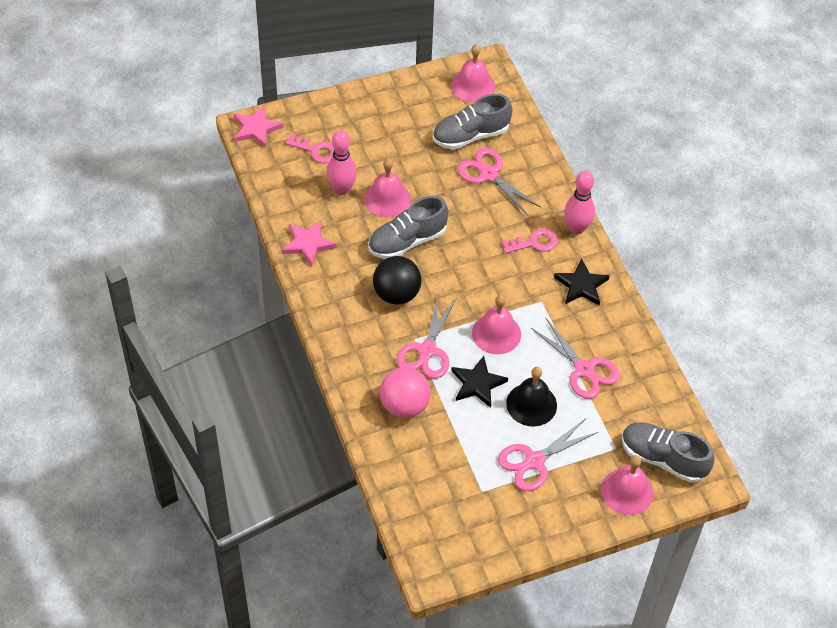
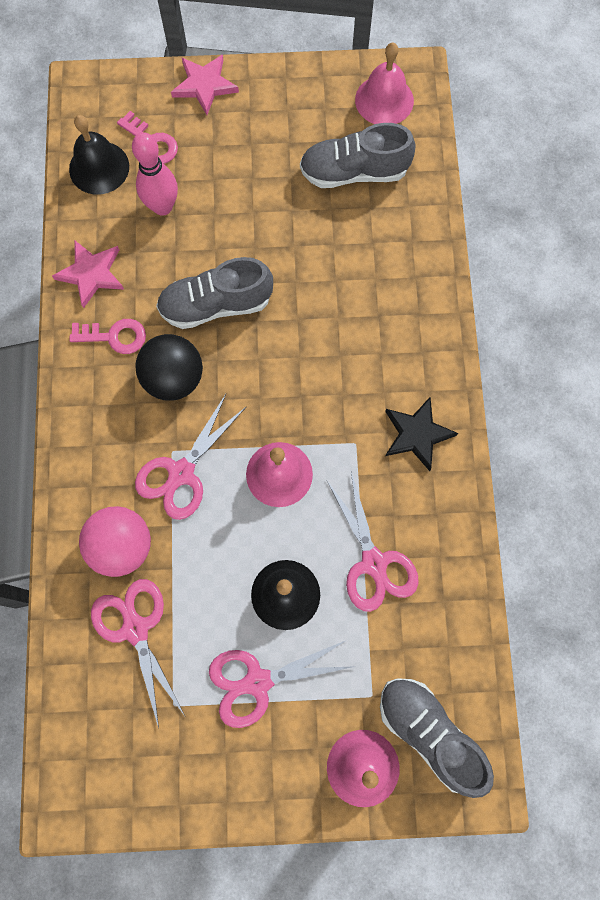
camera: 20 degrees right, 20 degrees up
pink star [234,105,284,148] -> pink star moved to [171,54,239,115]
pink bell [364,158,411,217] -> none
black star [451,356,508,408] -> none
pink scissors [457,148,541,216] -> pink scissors moved to [91,579,185,728]
pink key [502,228,558,253] -> pink key moved to [69,319,146,354]
pink bowling pin [564,170,595,235] -> none
none -> black bell [69,115,129,194]

